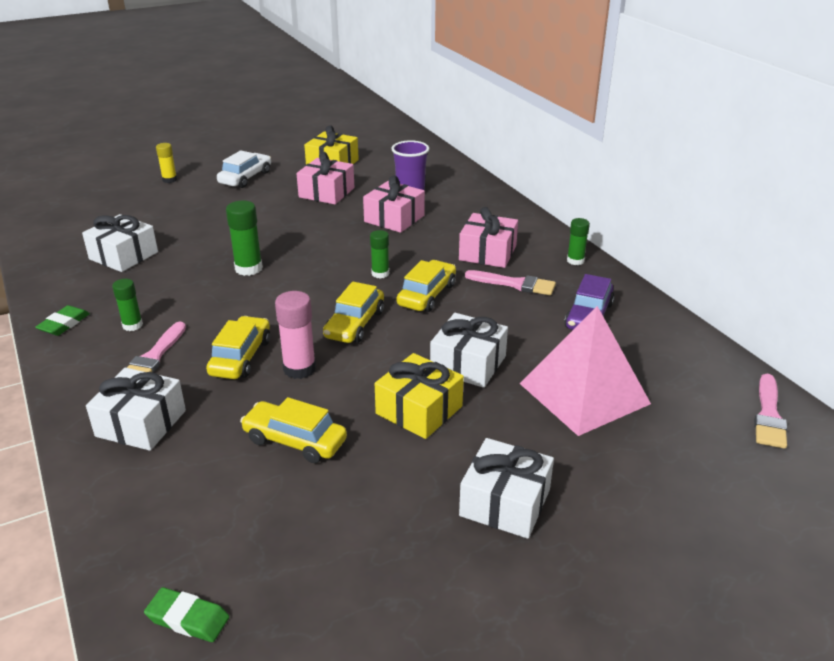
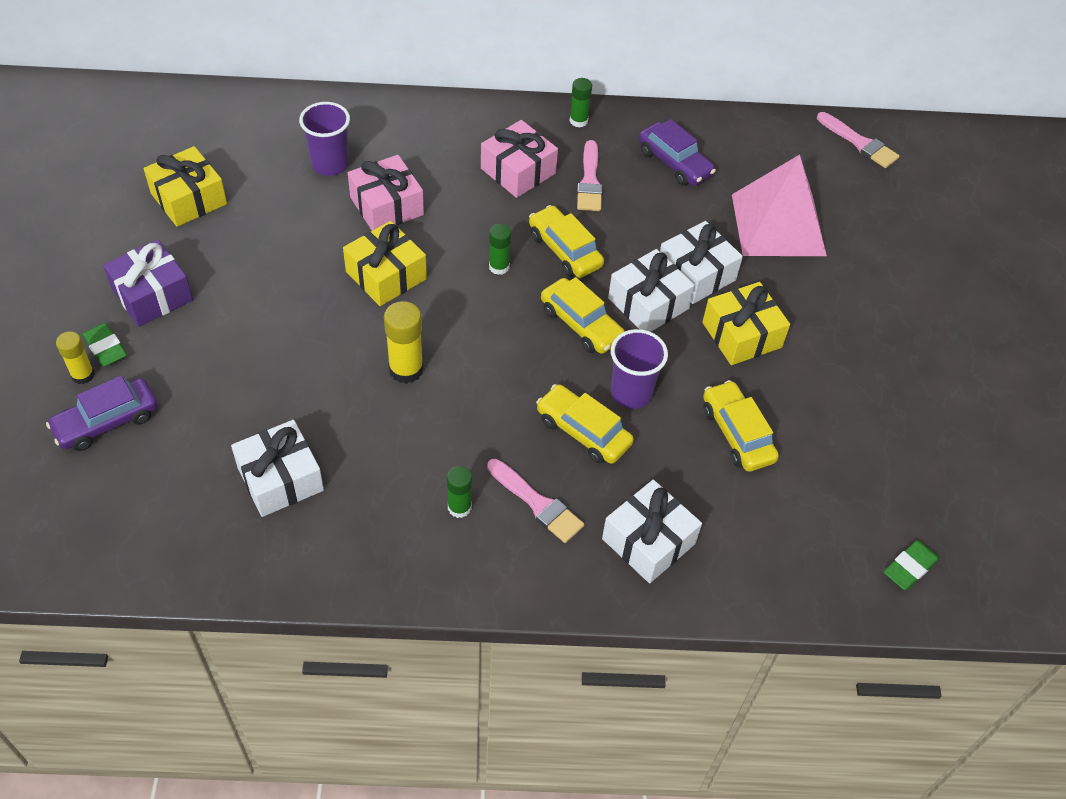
camera: 65 degrees left, 20 degrees up
green eraser [35,305,90,336] -> green eraser moved to [82,323,127,367]
white car [217,150,271,188] -> purple gift [103,239,193,327]
green glue stick [226,200,263,276] -> yellow glue stick [384,301,424,384]
yellow car [240,397,347,463] -> yellow car turned 105 degrees clockwise [703,380,779,472]
pink glue stick [275,291,316,379] -> purple cup [611,329,668,409]
pink gift [296,152,355,204] -> none
white gift [459,438,554,539] -> white gift moved to [608,249,695,332]
pink brush [465,270,556,295] -> pink brush turned 135 degrees clockwise [577,140,603,211]
none -> purple car [46,376,158,451]
none -> yellow gift [343,221,427,306]

